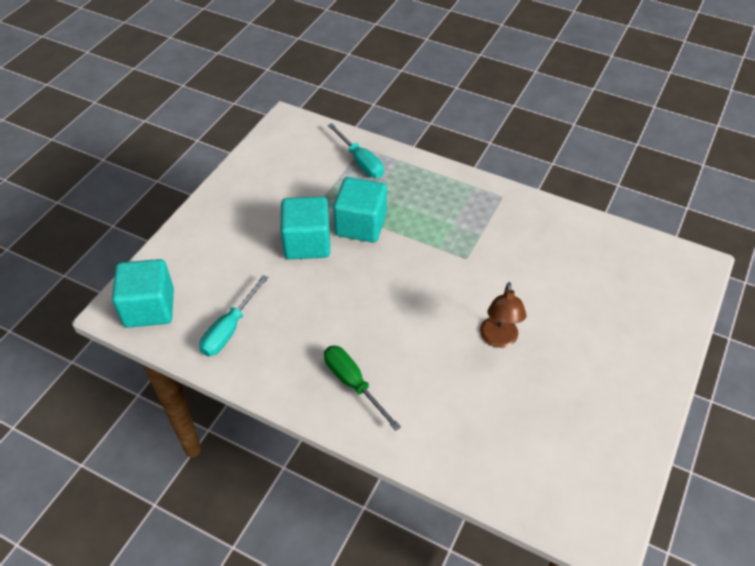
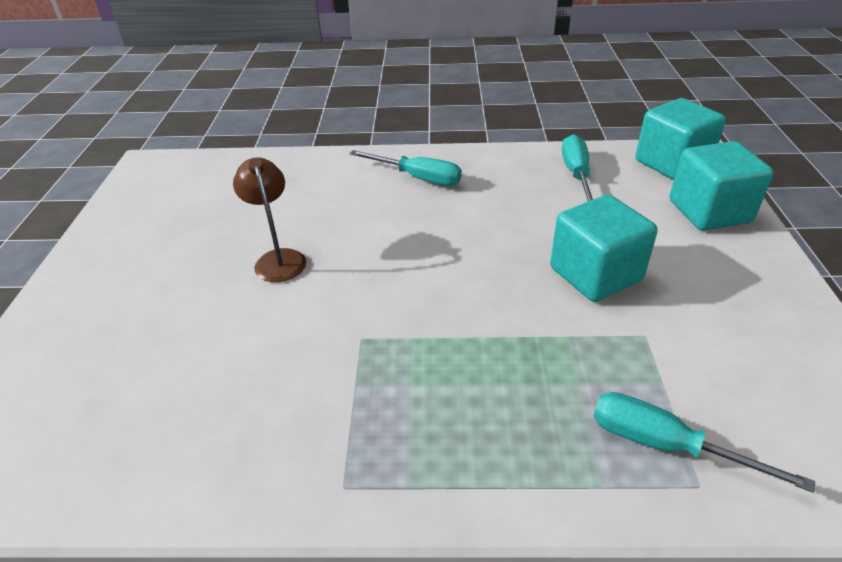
camera: 155 degrees right, 10 degrees down
green screwdriver [324,346,401,431] -> turquoise screwdriver [349,150,462,186]
turquoise cube [333,177,387,243] -> turquoise cube moved to [670,141,773,231]

